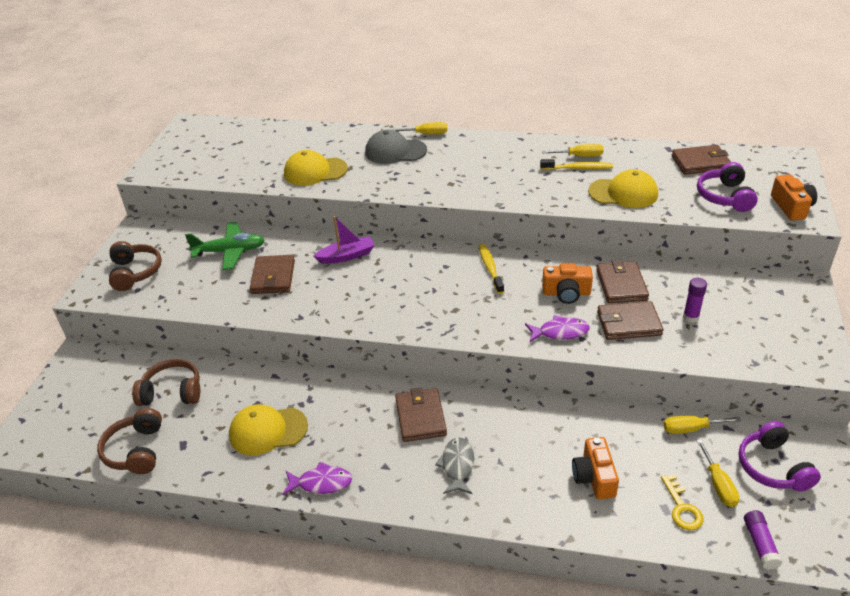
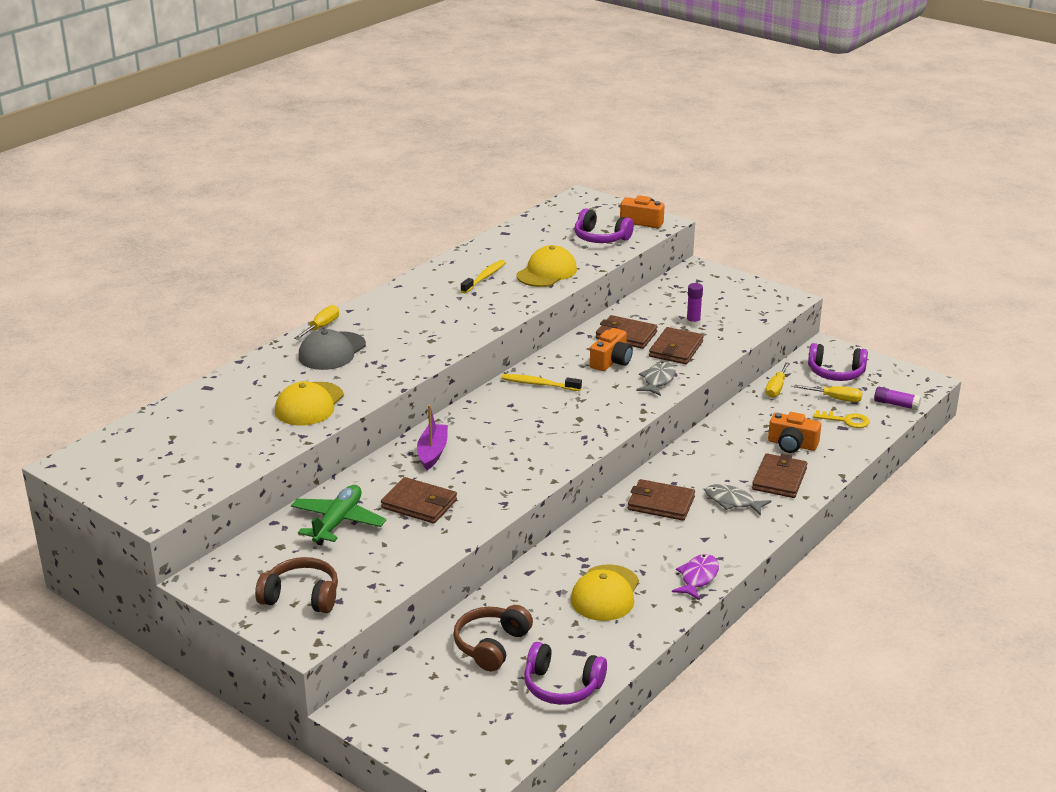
camera: 65 degrees left, 10 degrees down
brown headphones [97,408,162,474] -> purple headphones [524,642,607,705]
purple fish [525,315,590,342] -> grey fish [636,362,676,396]
yellow screwdriver [542,144,603,157] -> none
brown wallet [672,145,731,175] -> brown wallet moved to [752,453,807,498]

